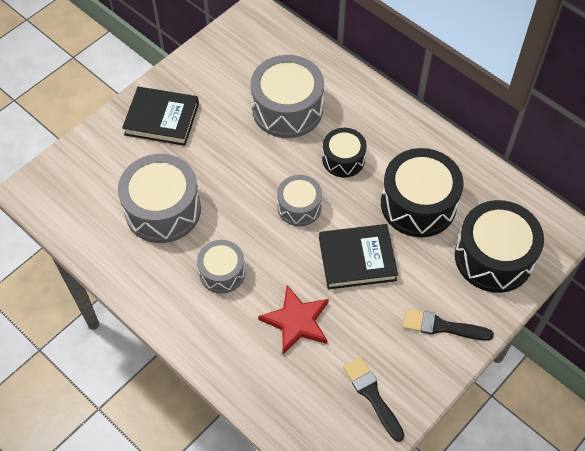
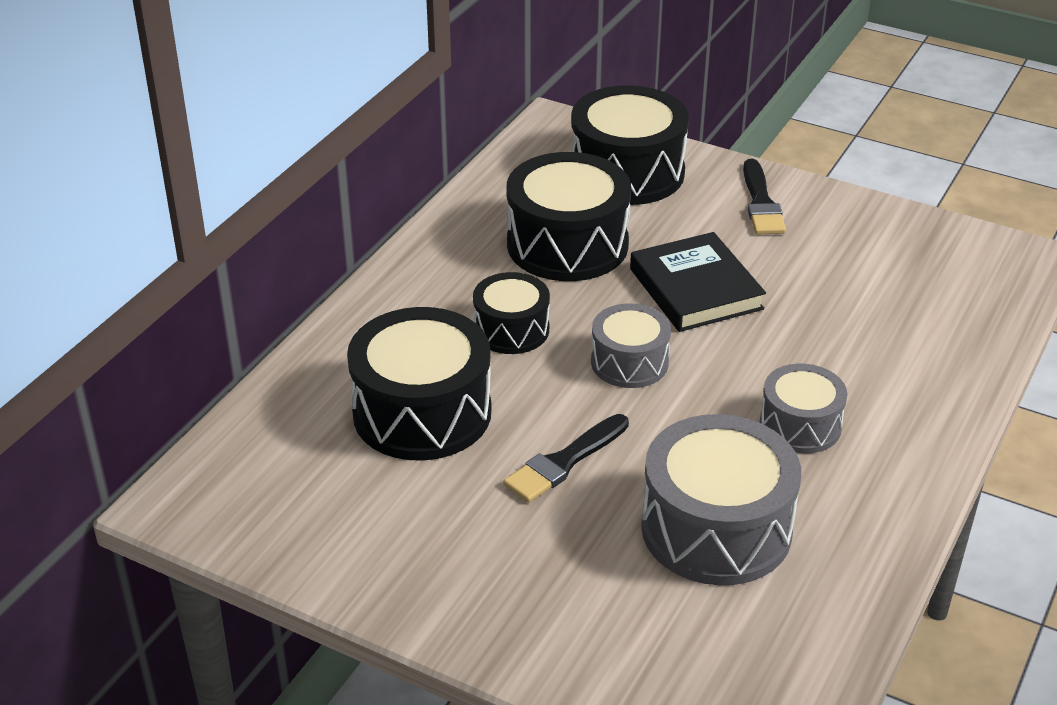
camera: 105 degrees left, 20 degrees down
black book [122,87,199,146] -> none
grey drum [250,55,324,138] -> black drum [347,307,492,461]
red star [258,285,329,355] -> none
black brush [343,357,404,442] -> black brush moved to [503,414,629,503]

